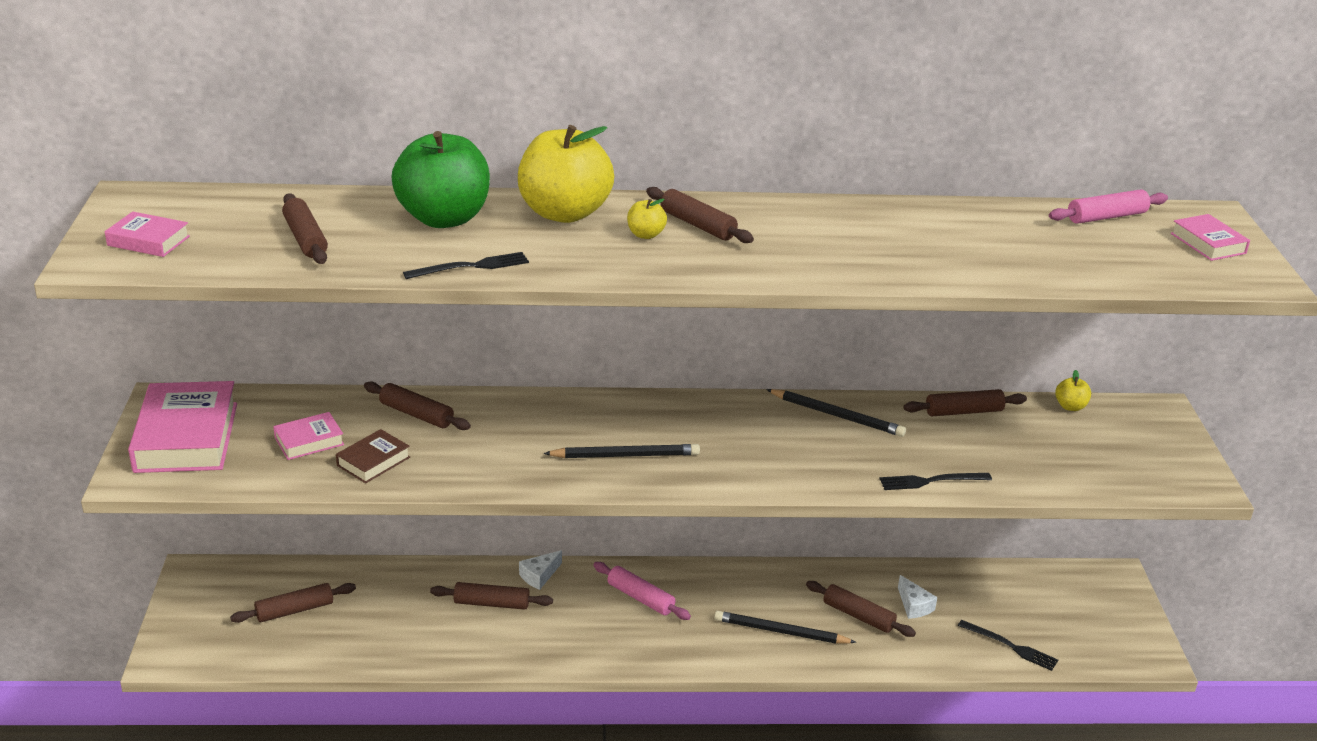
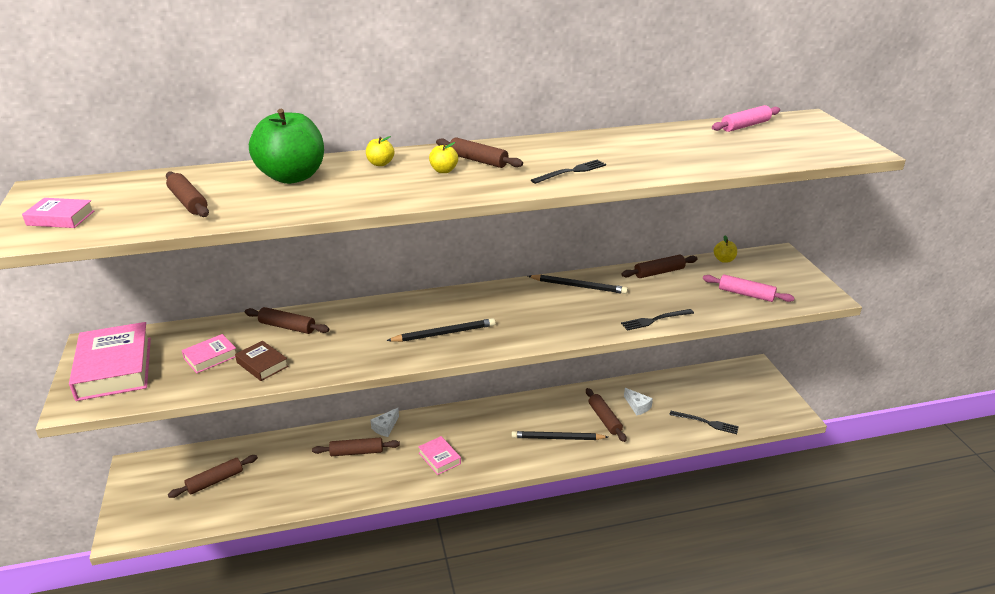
camera: 10 degrees left, 0 degrees up
brown book [336,429,410,483] -> brown book turned 75 degrees counterclockwise [235,341,289,381]
black fork [403,252,529,279] -> black fork moved to [531,160,606,184]
yellow apple [518,125,614,223] -> yellow apple [366,136,395,166], size x0.41
pink rolling pin [593,562,691,620] -> pink rolling pin moved to [703,275,795,302]
brown rolling pin [806,581,916,637] -> brown rolling pin turned 45 degrees clockwise [586,388,627,442]
pink book [1171,214,1250,261] -> pink book moved to [418,436,461,475]

